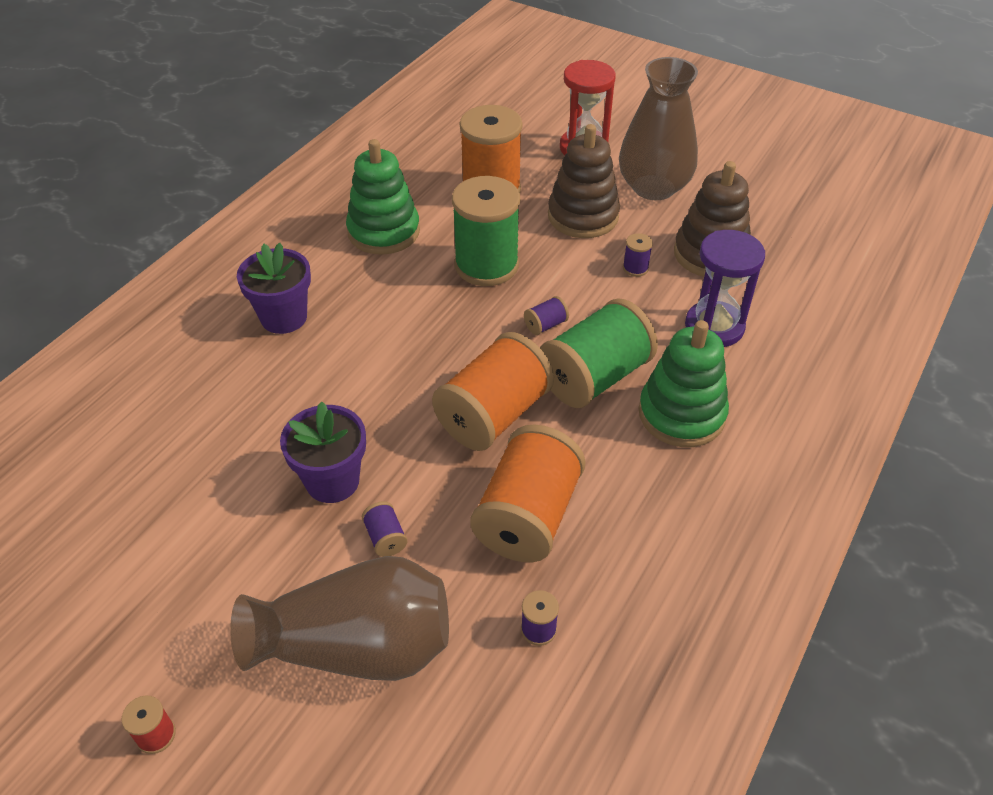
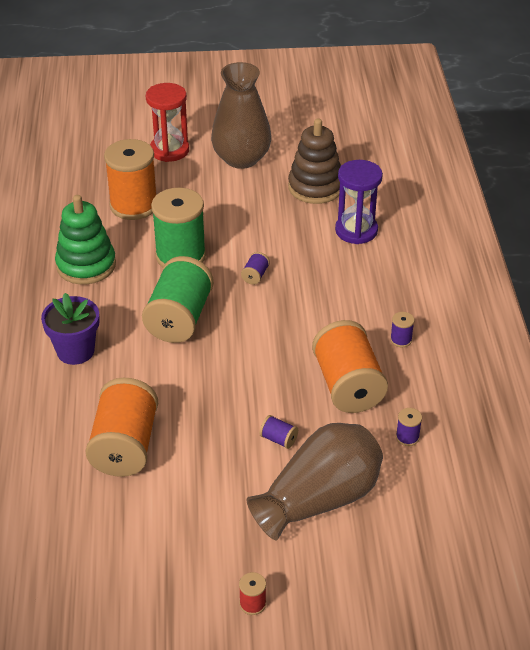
camera: 35 degrees left, 5 degrees down
purple flower pot [280,402,366,503] -> none
orange spool [432,332,554,451] -> orange spool moved to [85,378,158,477]
green spool [540,298,658,408] -> green spool moved to [142,256,214,343]
brown stacking toy [548,124,620,238] -> none
purple spool [623,233,653,277] -> purple spool moved to [390,312,414,347]
green stacking toy [639,320,729,447] -> none

